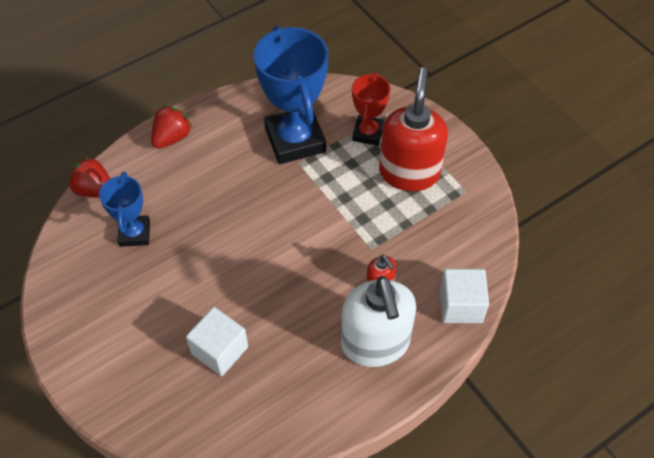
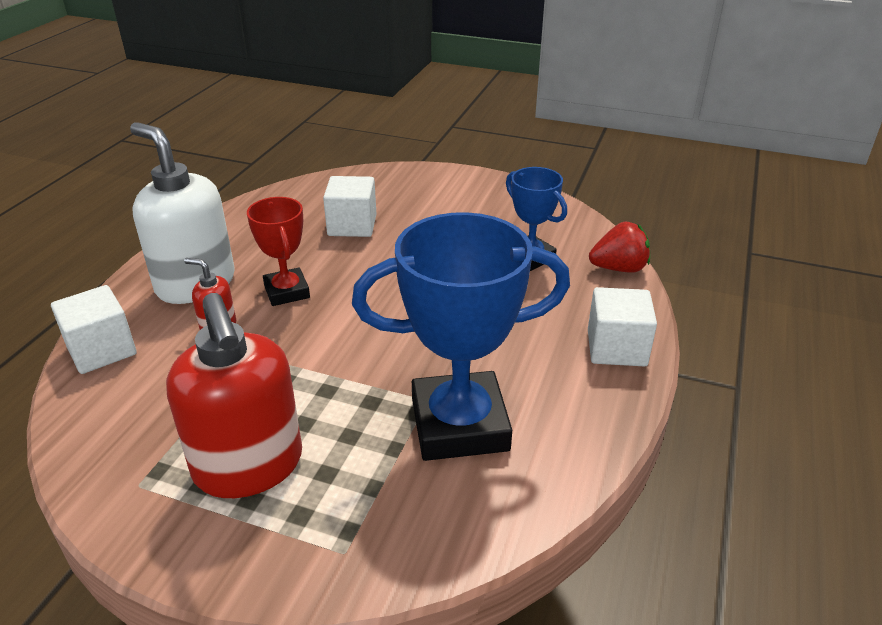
camera: 145 degrees right, 20 degrees down
red strawberry [151,105,192,149] -> white cube [588,287,657,367]
blue trophy [253,25,328,164] -> blue trophy turned 45 degrees counterclockwise [352,212,570,461]
red trophy [352,72,390,146] -> red trophy moved to [247,197,310,306]

